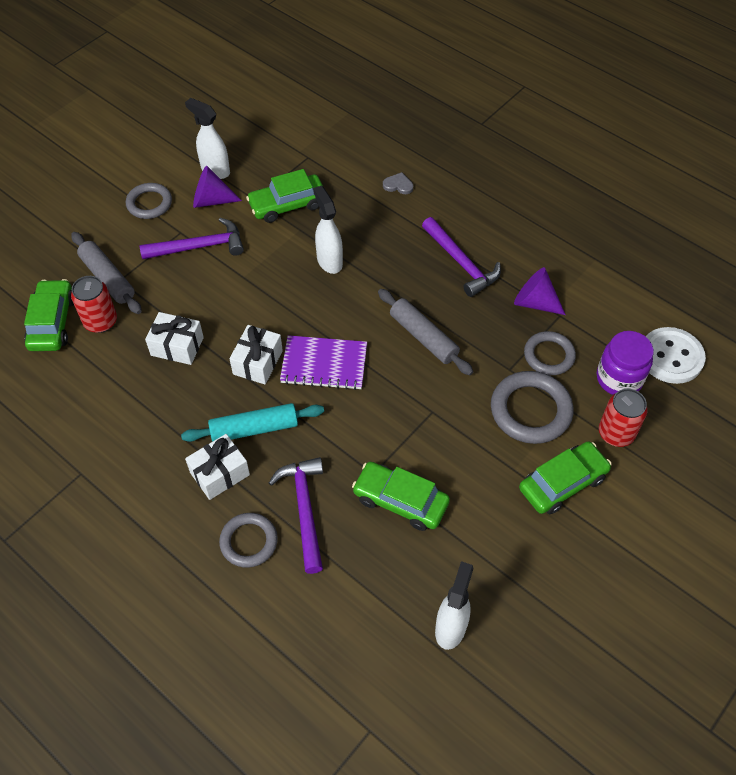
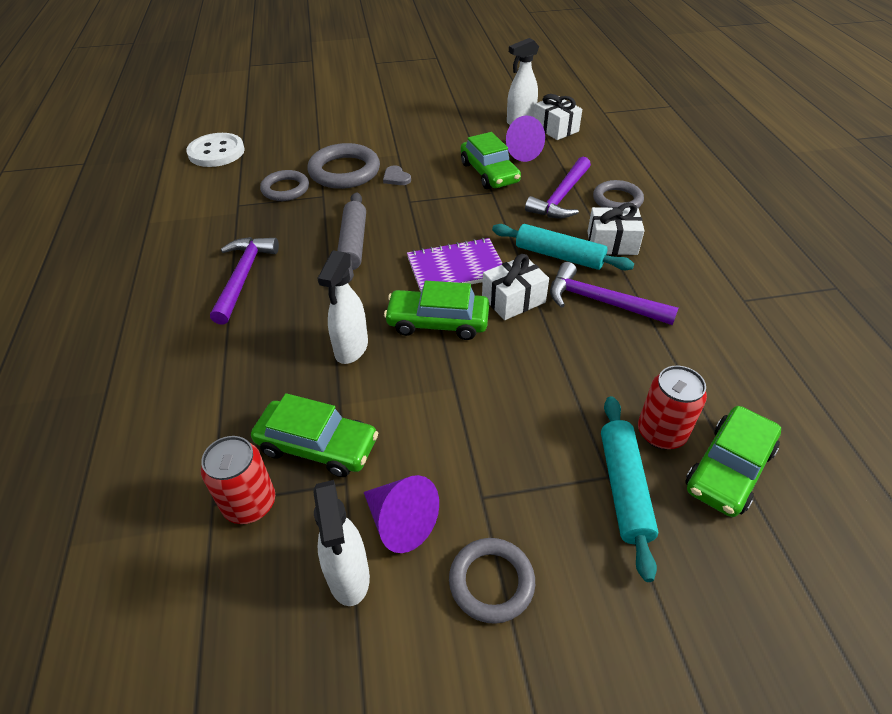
camera: 140 degrees left, 10 degrees down
grey rolling pin [71,232,142,314] -> turquoise rolling pin [601,396,658,582]
purple hammer [140,218,244,259] -> purple hammer moved to [550,262,679,325]
white gift [145,312,204,365] -> white gift moved to [534,94,582,140]
purple notebook [280,335,367,390] -> purple notebook turned 60 degrees counterclockwise [407,238,502,292]
grey heart [383,172,413,194] -> grey heart moved to [383,166,411,185]
purple cone [514,267,566,315] -> purple cone moved to [506,116,545,162]
green car [519,442,611,514] -> green car moved to [384,281,489,340]
purple jar [597,331,654,395] -> none
red can [599,389,648,447] -> red can moved to [201,436,275,524]

